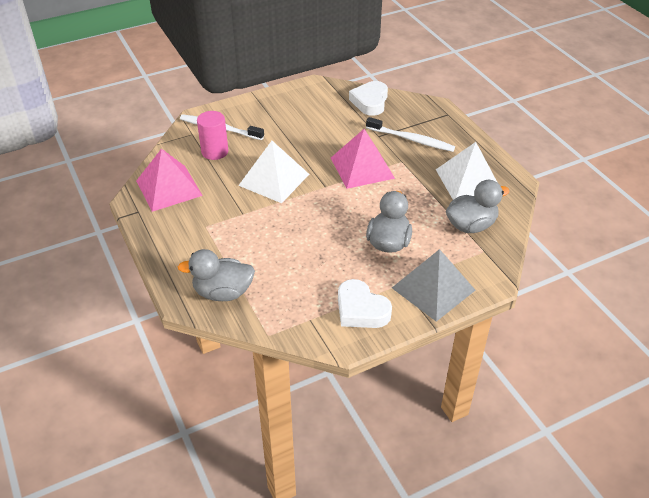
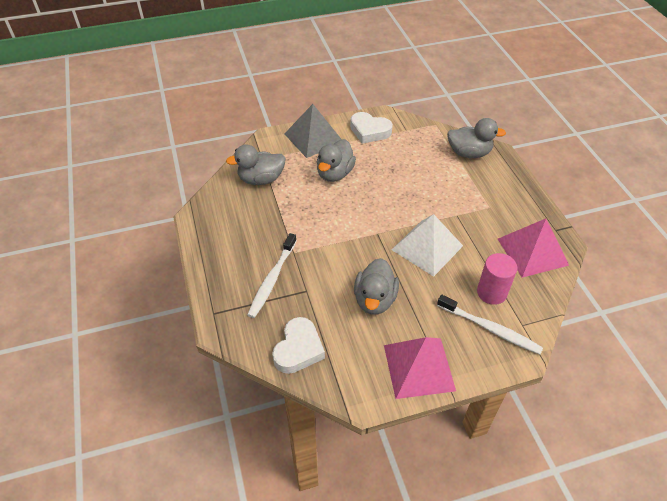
camera: 170 degrees left, 5 degrees up
pink pyramid [331,129,395,189] -> pink pyramid moved to [384,337,456,399]
white heart [338,279,392,328] -> white heart turned 150 degrees clockwise [350,112,393,144]
white toothbrush [366,117,455,152] -> white toothbrush turned 105 degrees counterclockwise [247,233,297,318]
white pyramid [436,142,498,200] -> none
none -> grey duck [354,258,399,315]

